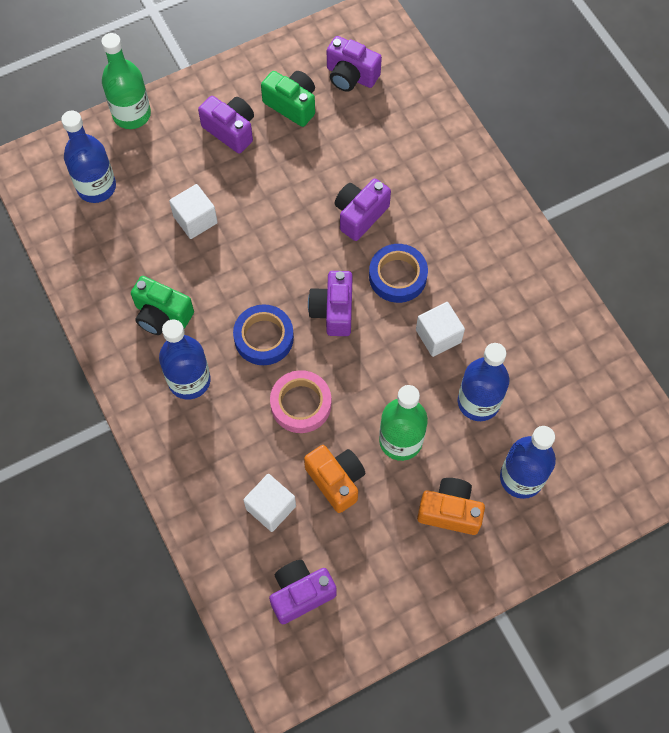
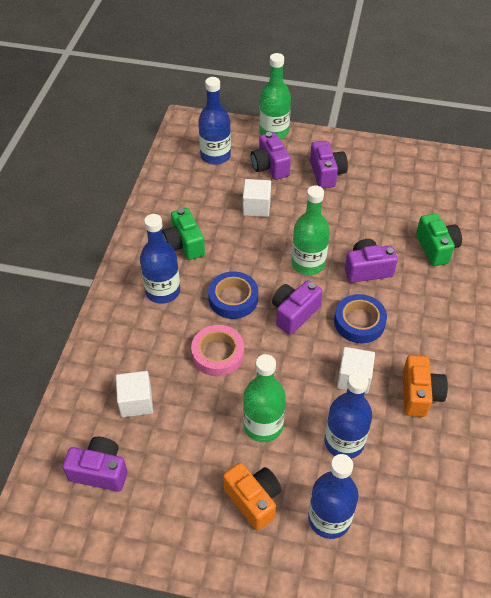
camera: 40 degrees right, 15 degrees down
green camera [261,71,315,127] -> green camera moved to [416,213,462,266]
orange camera [304,445,366,513] -> orange camera moved to [402,355,448,417]
purple camera [327,36,382,92] -> purple camera moved to [251,132,291,180]
none -> green bottle [291,185,330,275]

